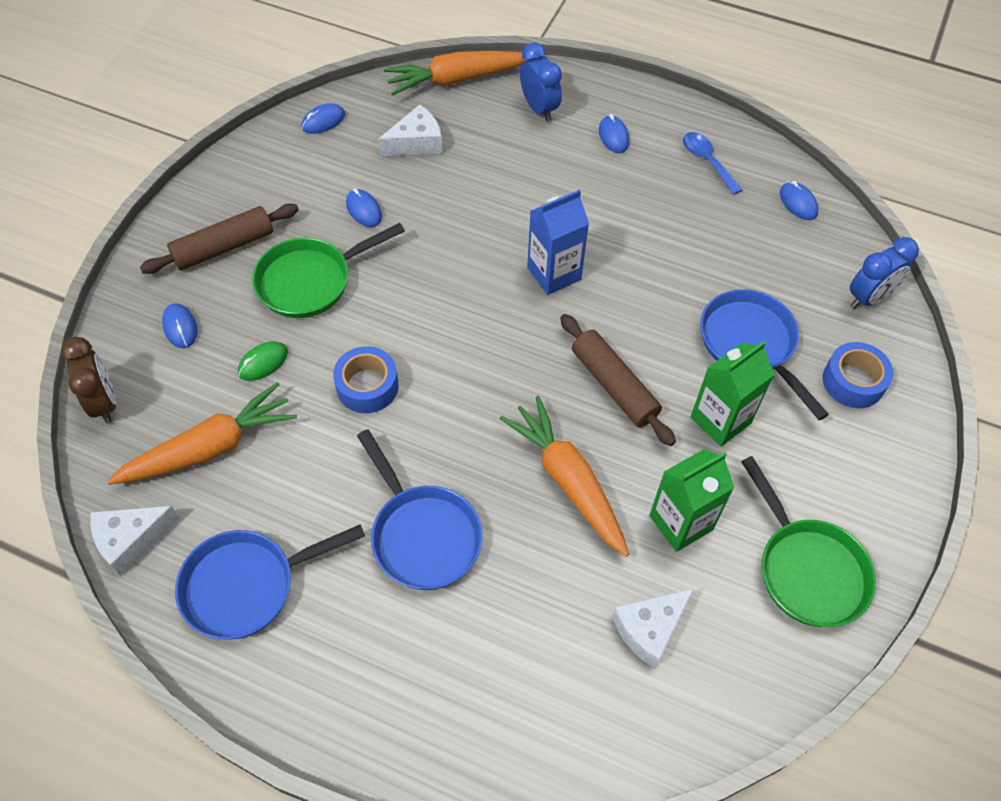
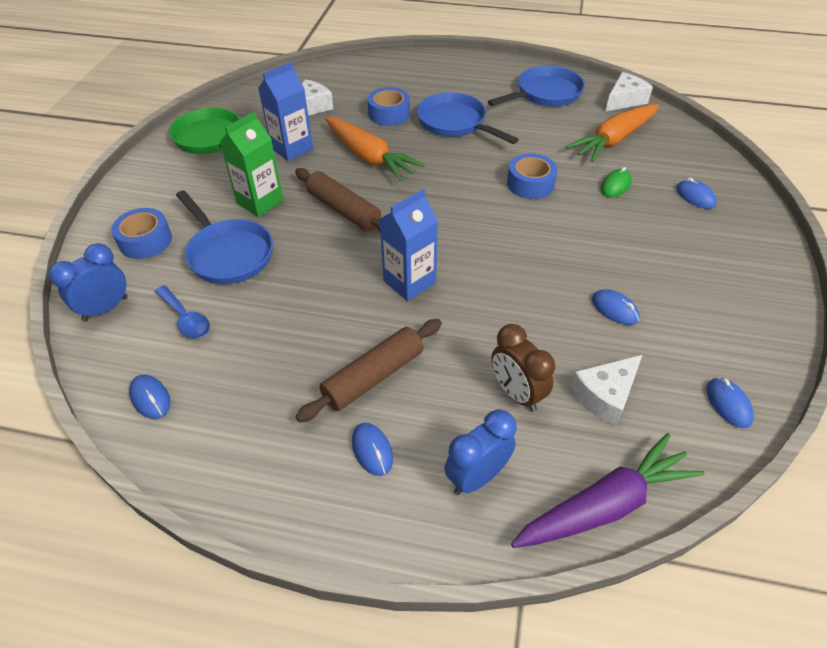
camera: 170 degrees right, 10 degrees down
brown clock [61,337,116,423] -> brown clock moved to [491,324,555,412]
brown rolling pin [140,203,299,274] -> brown rolling pin moved to [296,319,442,422]
green pan [252,223,405,318] -> none
blue mouse [301,103,345,134] -> blue mouse turned 60 degrees counterclockwise [706,378,754,428]
orange carrot [384,51,528,95] -> purple carrot [511,433,705,548]
blue clock [520,42,562,122] -> blue clock turned 90 degrees clockwise [444,409,517,495]
green carton [649,449,734,552] -> blue carton [258,62,313,161]
blue spoon [683,132,742,195] -> blue spoon moved to [155,285,210,339]
none -> blue tape [367,87,410,126]

